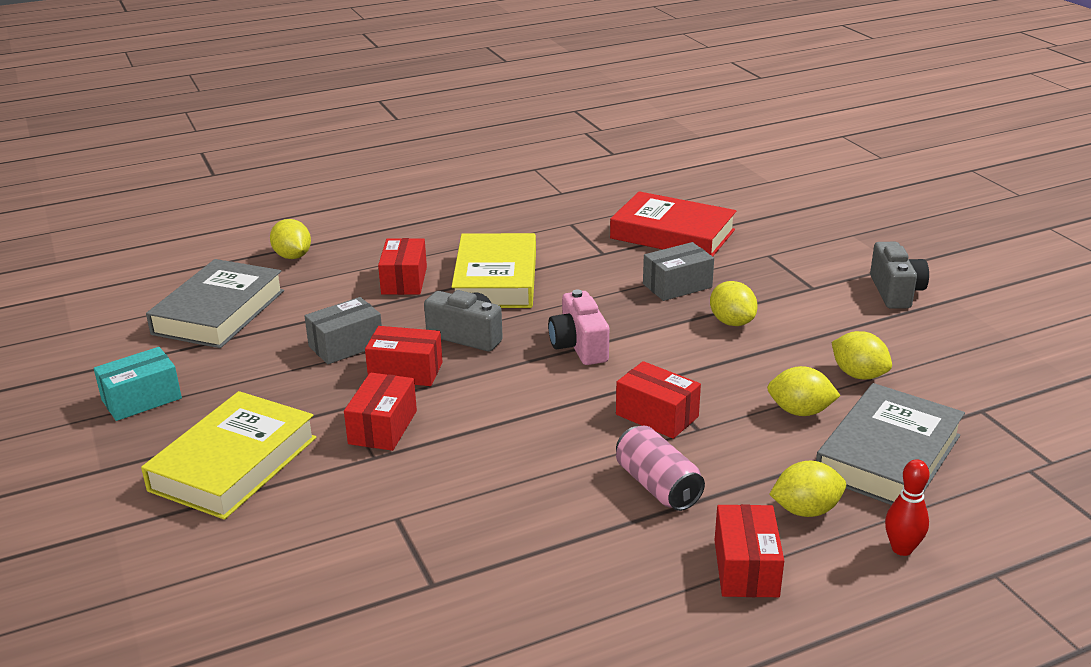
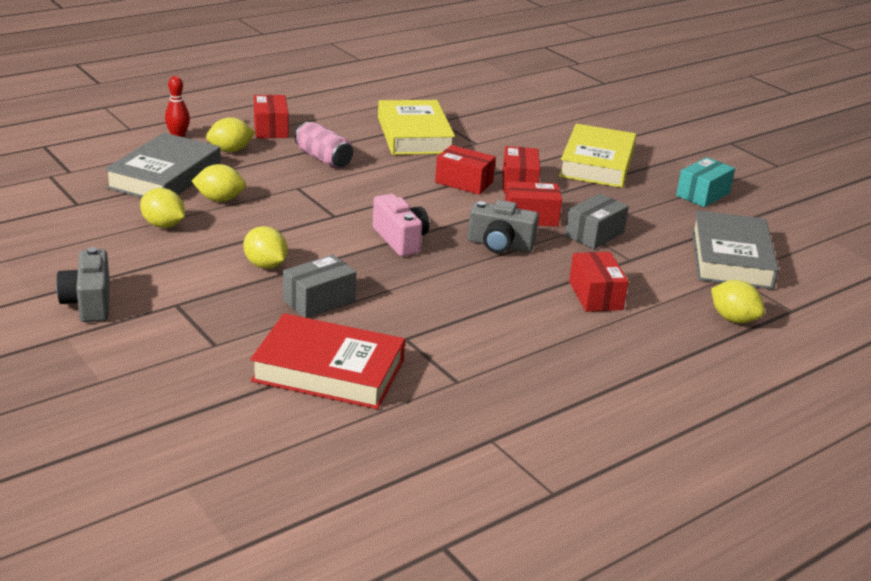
camera: 165 degrees right, 0 degrees up
yellow book [452,233,536,308] -> yellow book moved to [378,100,455,155]
red box [616,361,701,439] -> red box moved to [435,145,496,195]

